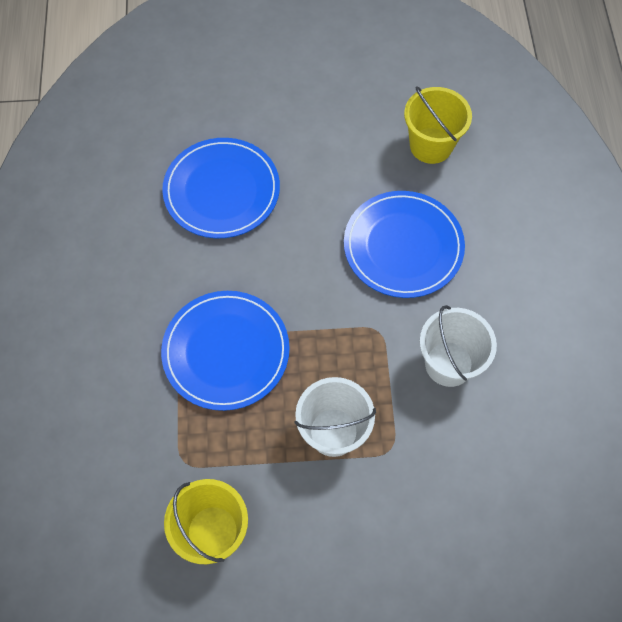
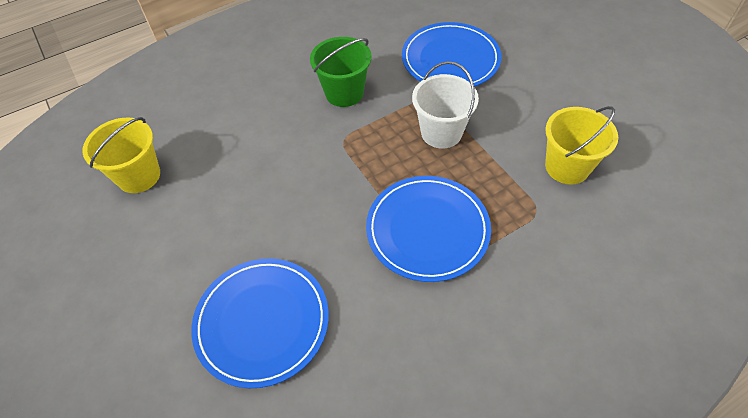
camera: 115 degrees left, 10 degrees down
blue plate [344,191,465,298] -> blue plate moved to [402,22,501,87]
white bucket [420,305,497,387] -> green bucket [310,37,372,107]

